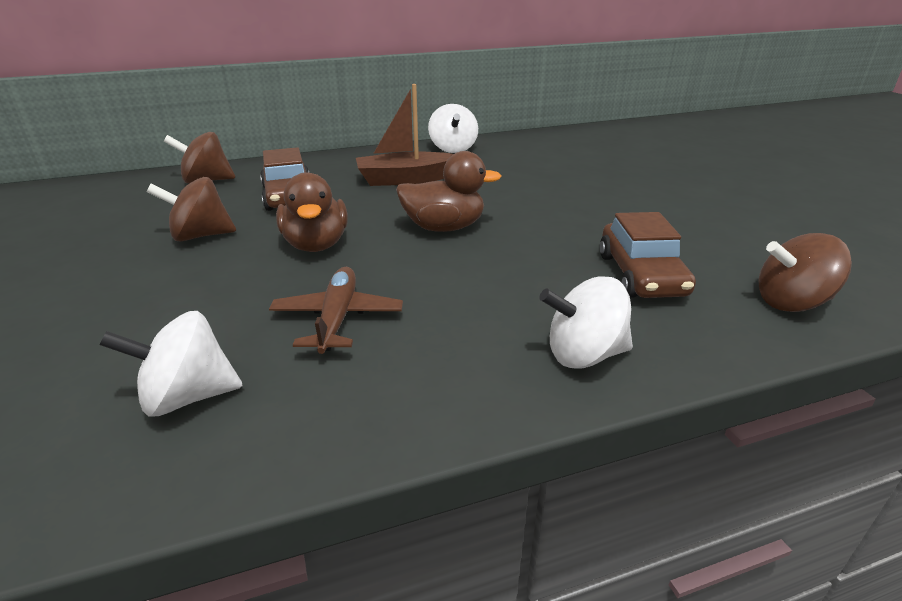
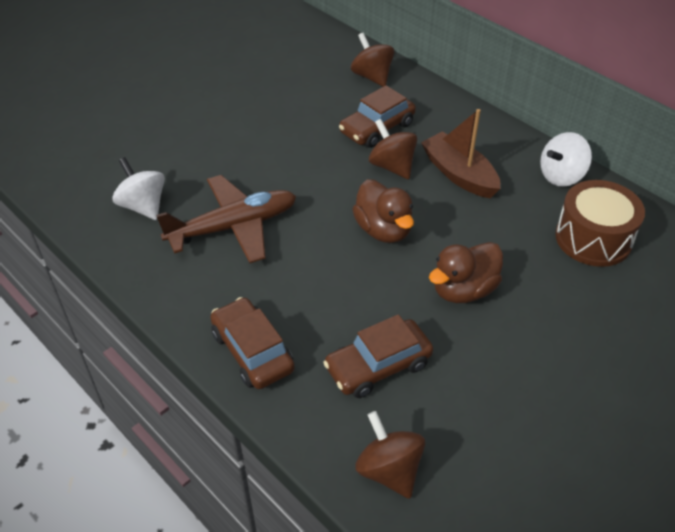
camera: 65 degrees right, 15 degrees up
brown spinning top [146,177,236,242] -> brown spinning top moved to [369,119,417,179]
brown plane [269,267,403,354] -> brown plane [156,175,296,263], size x1.53
brown duck [276,172,348,252] -> brown duck moved to [429,242,503,303]
white spinning top [539,276,633,369] -> brown car [210,297,295,389]
none -> brown drum [555,180,645,267]

